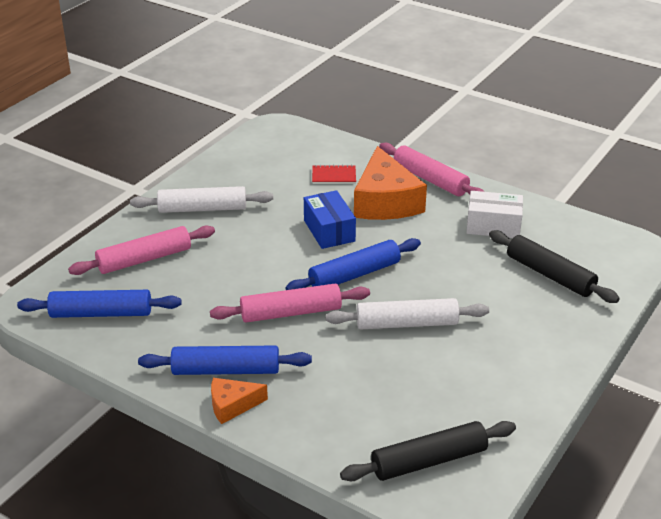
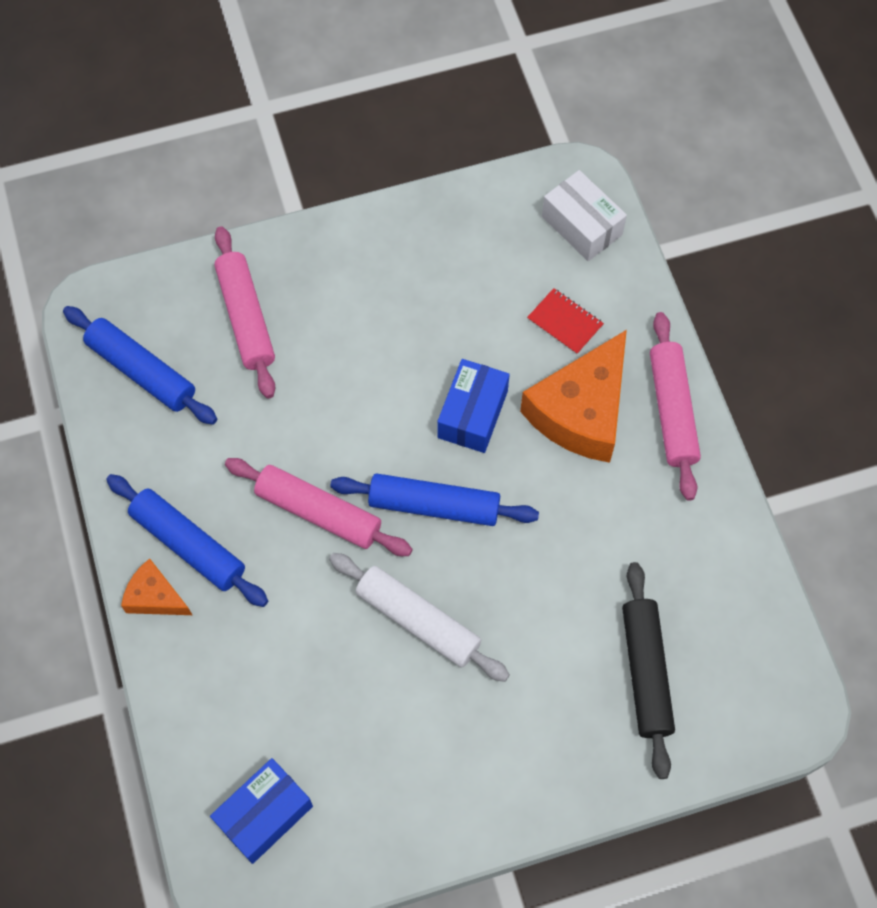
camera: 40 degrees right, 30 degrees up
pink rolling pin [68,226,215,275] -> pink rolling pin turned 60 degrees clockwise [215,226,275,398]
white rolling pin [130,186,273,213] -> none
black rolling pin [340,421,516,481] -> blue box [210,758,313,864]
white box [466,191,523,238] -> white box moved to [542,170,627,261]

